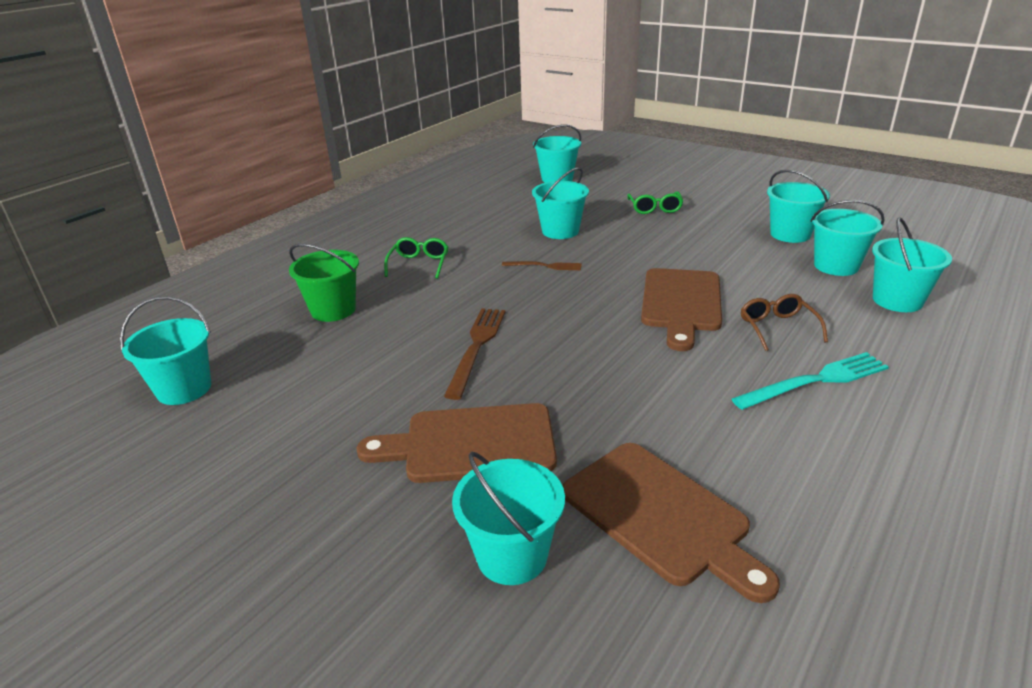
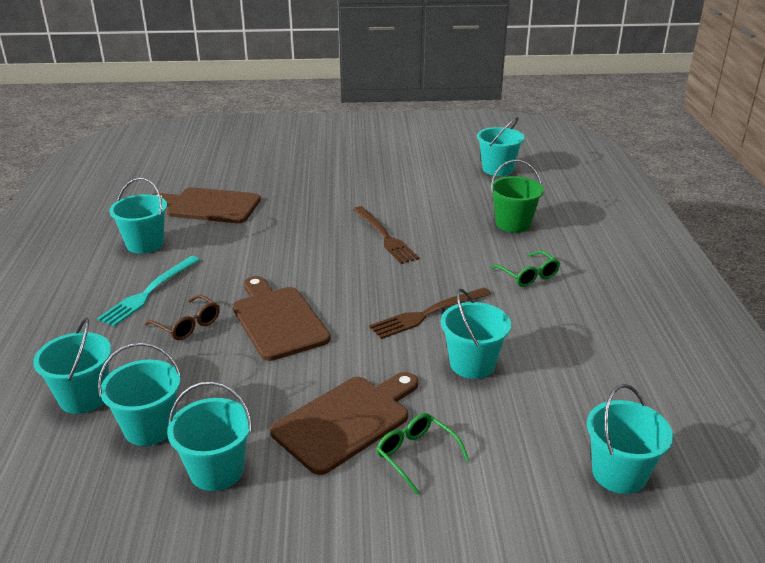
camera: 140 degrees right, 0 degrees up
brown cutting board [357,403,557,483] -> brown cutting board moved to [270,372,418,475]
turquoise bucket [452,452,565,585] -> turquoise bucket moved to [109,178,167,254]
brown fork [502,261,582,270] -> brown fork [369,287,491,339], size x1.66

